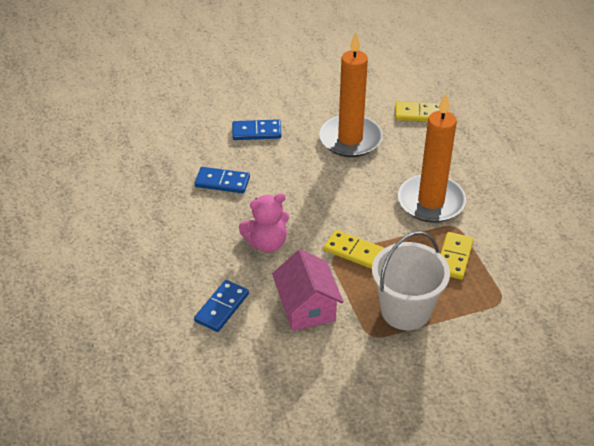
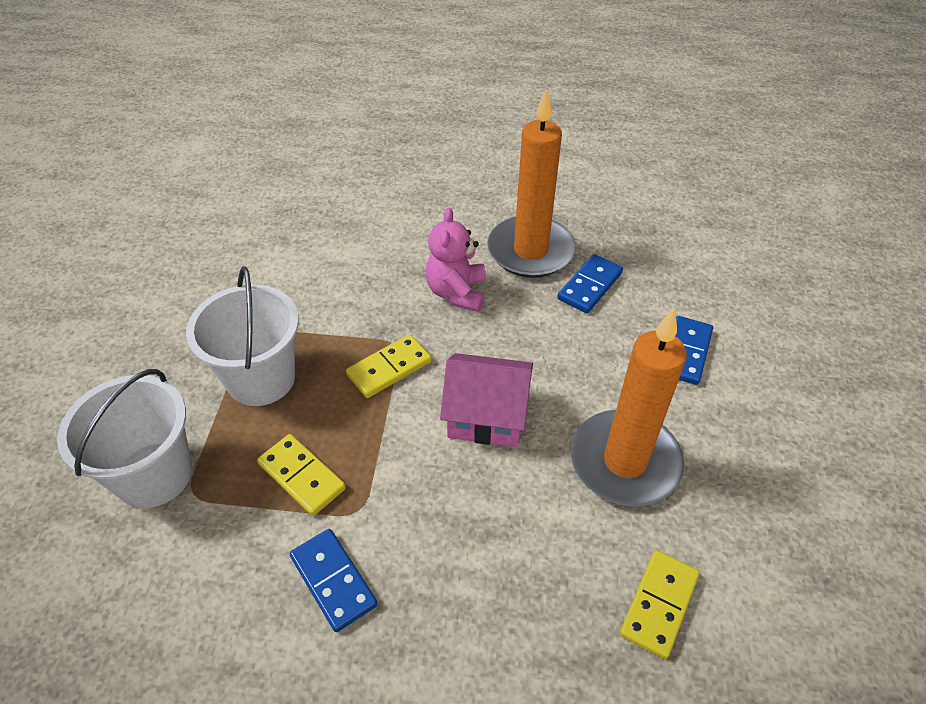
camera: 115 degrees right, 5 degrees up
blue domino [194,280,249,332] -> blue domino moved to [290,529,377,632]
pink house [272,249,344,331] -> pink house moved to [440,353,533,447]
orange candle [398,93,466,223] -> orange candle moved to [487,90,576,278]
none -> white bucket [57,369,192,508]

